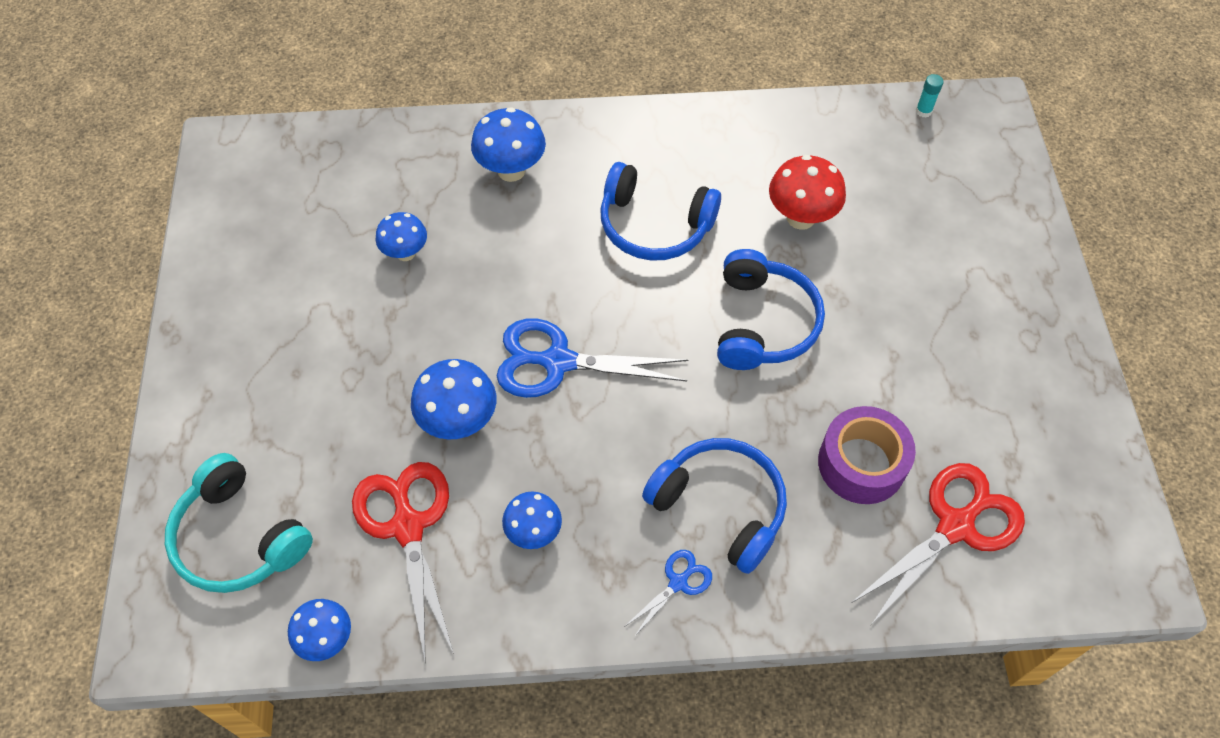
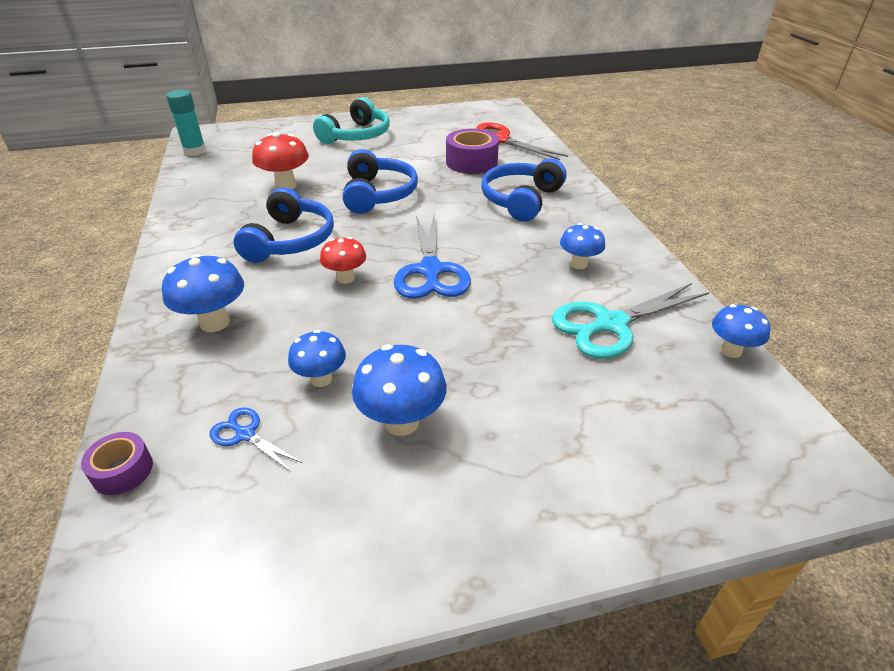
camera: 100 degrees left, 20 degrees down
turquoise headphones [165,453,313,593] -> turquoise headphones moved to [313,97,390,144]
red scissors [352,462,454,664] -> turquoise scissors [552,283,709,359]
blue mushroom [411,359,496,440] -> blue mushroom moved to [352,345,446,436]
blue scissors [624,550,712,637] -> blue scissors moved to [210,407,302,472]
blue headphones [717,249,825,370] -> blue headphones turned 90 degrees clockwise [343,149,418,214]
turquoise glue stick [916,74,943,118] -> turquoise glue stick [166,90,206,156], size x1.89
none -> purple tape [81,432,153,495]
none -> red mushroom [320,237,366,284]

